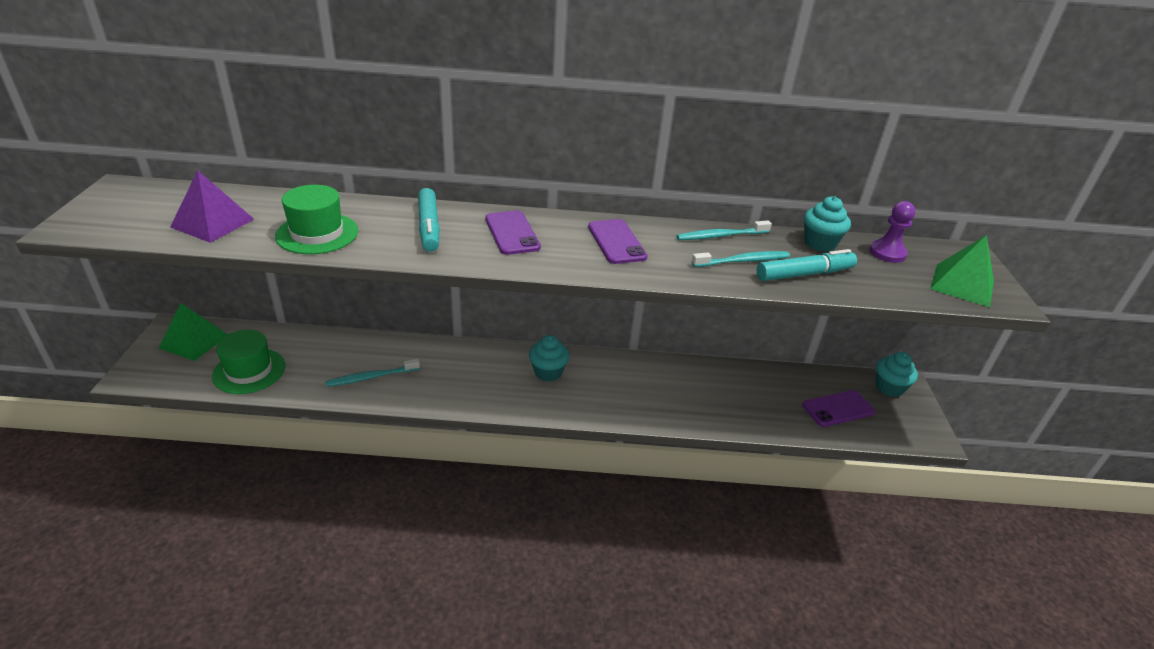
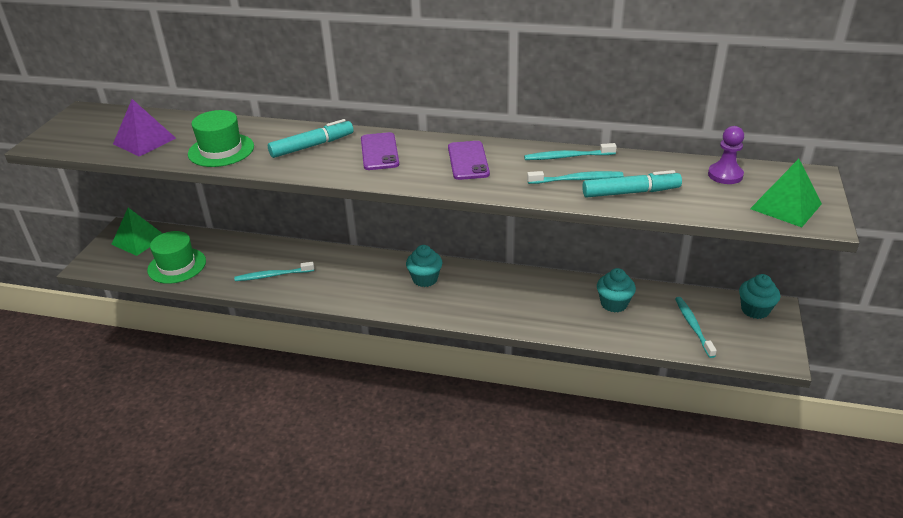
camera: 15 degrees right, 0 degrees up
turquoise marker [418,188,440,252] -> turquoise marker turned 120 degrees counterclockwise [268,119,354,158]
purple phone [803,390,875,427] -> turquoise toothbrush [675,297,717,358]
turquoise cupcake [804,196,851,252] -> turquoise cupcake moved to [597,268,636,313]

